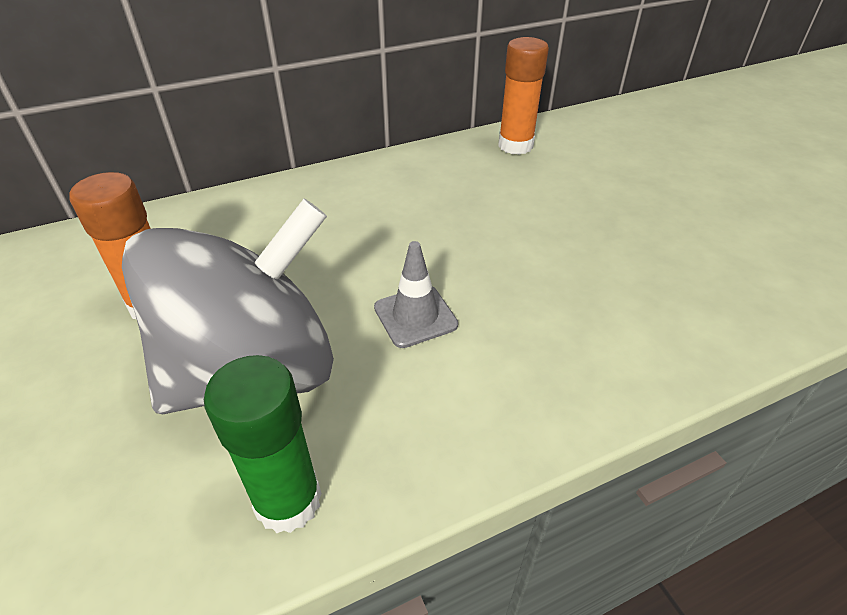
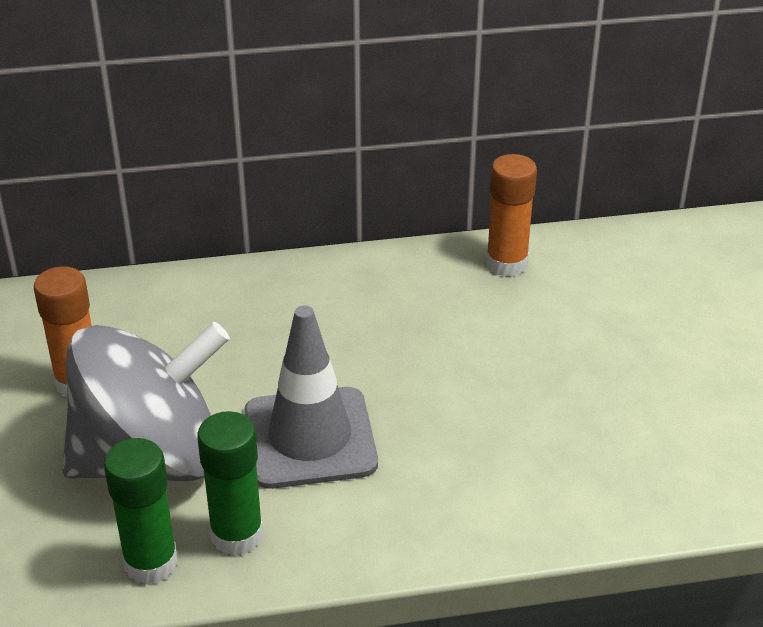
camera: 15 degrees right, 5 degrees down
grey traffic cone [374,241,458,348] -> grey traffic cone [244,306,378,489], size x1.86
none -> green glue stick [197,411,263,556]

